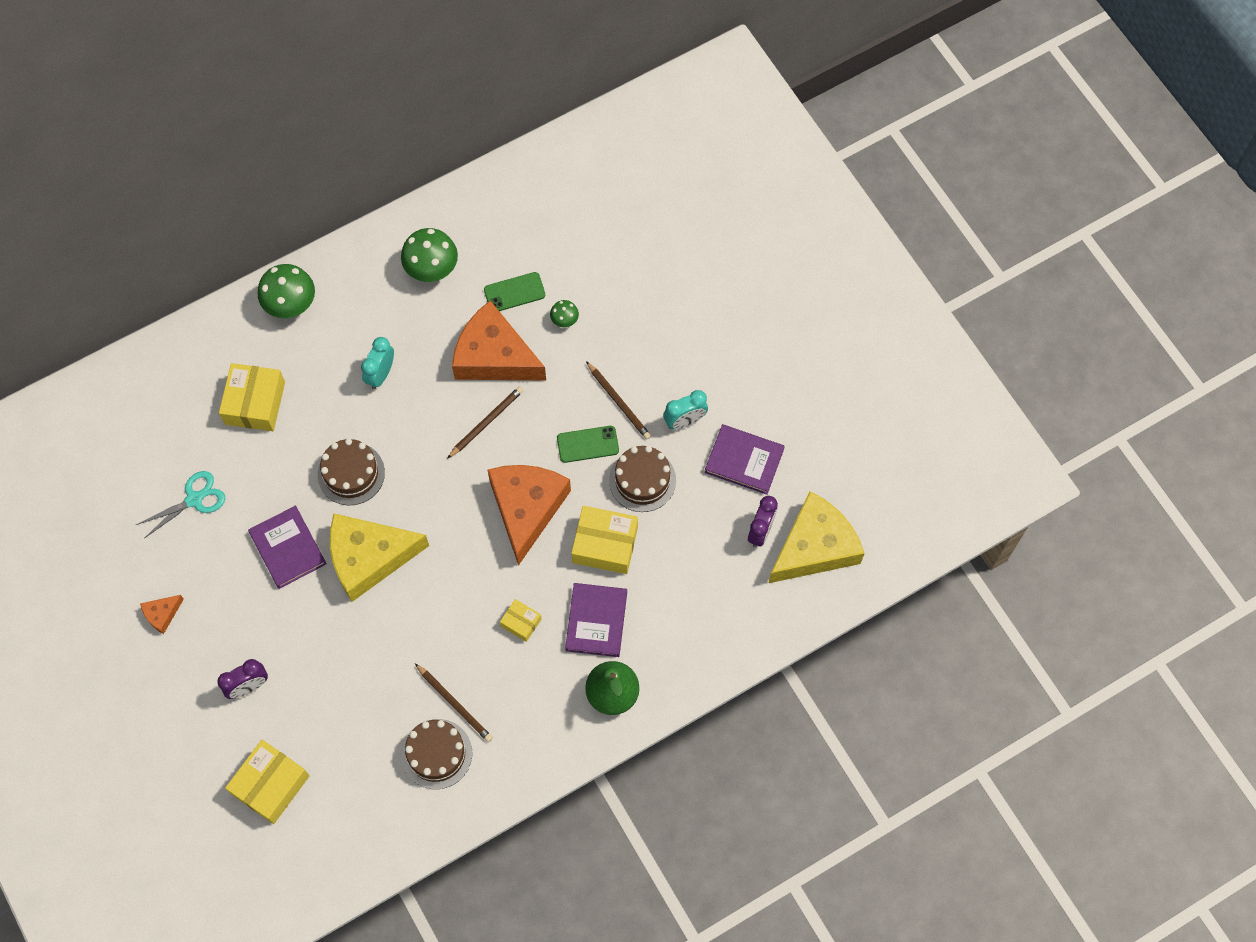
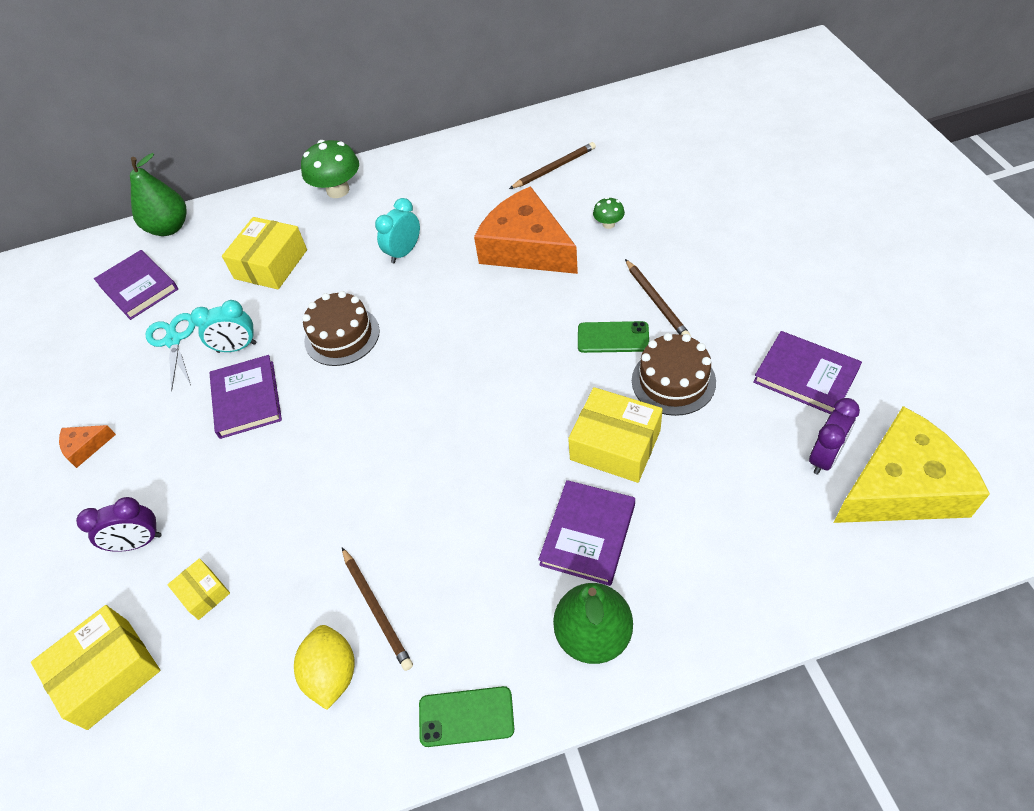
camera: 20 degrees right, 15 degrees down
turquoise scissors [136,471,225,538] -> turquoise scissors turned 90 degrees counterclockwise [146,313,195,391]
yellow cheese [330,514,429,602] -> none
green mushroom [401,228,458,282] -> none
brown cake [401,719,472,789] -> yellow lemon [294,625,354,710]
brown pencil [447,386,524,459] -> brown pencil moved to [509,142,596,189]
green phone [484,272,545,311] -> green phone moved to [419,686,514,747]
orange cheese [488,465,571,566] -> none
yellow box [500,599,541,642] -> yellow box moved to [167,558,230,620]
turquoise clock [663,390,708,430] -> turquoise clock moved to [191,300,256,353]
none -> purple book [94,250,178,320]
none -> green pear [130,153,187,236]

